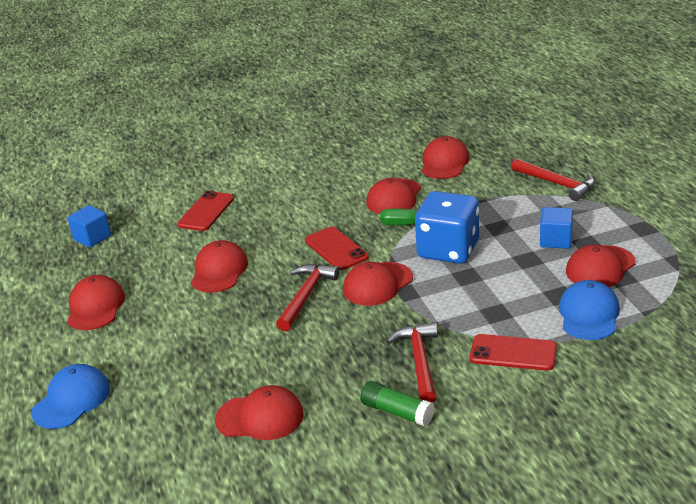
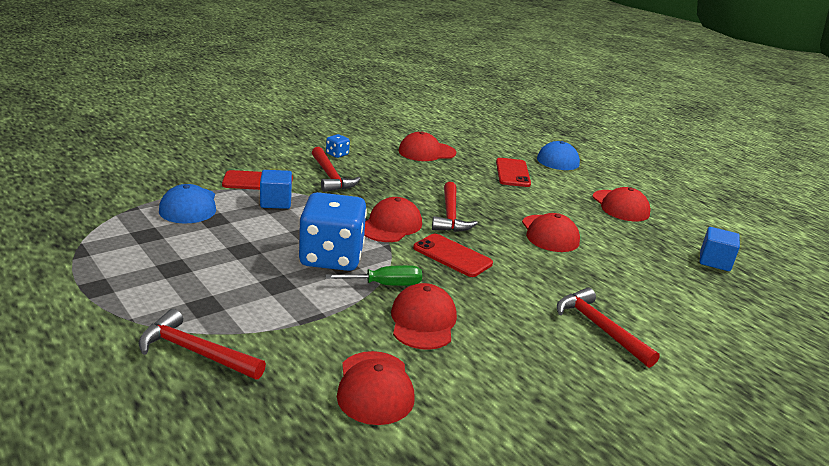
camera: 155 degrees right, 5 degrees down
red phone [177,191,234,231] -> red phone moved to [496,158,531,187]
green glue stick [360,381,435,426] -> blue dice [326,134,350,158]
blue cube [540,207,573,249] -> blue cube moved to [260,170,292,209]
red cap [566,245,635,287] -> none
none -> red hammer [557,287,660,368]

